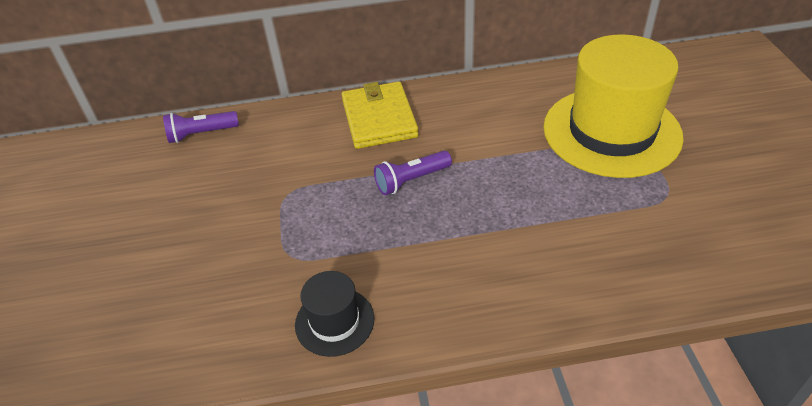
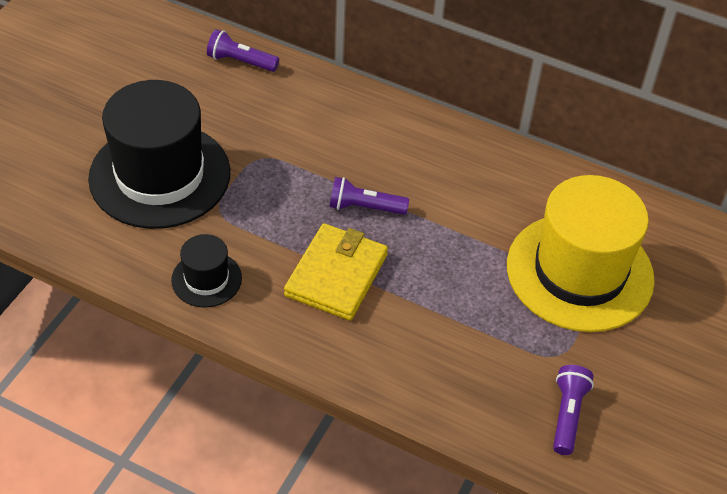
camera: 30 degrees right, 5 degrees up
yellow wallet [342,82,419,149] -> yellow wallet moved to [284,223,388,321]
none -> black hat [88,80,230,229]
none -> purple flashlight [553,365,594,455]

